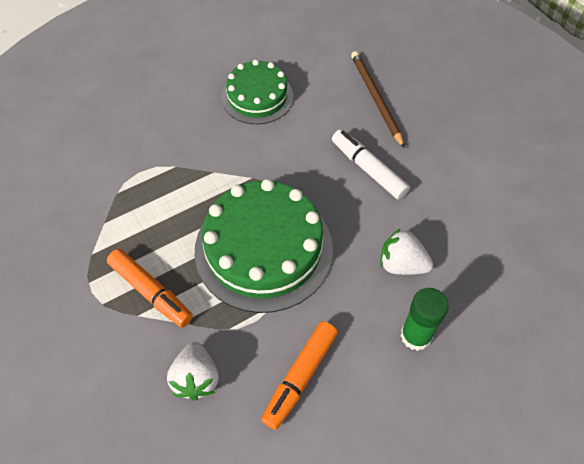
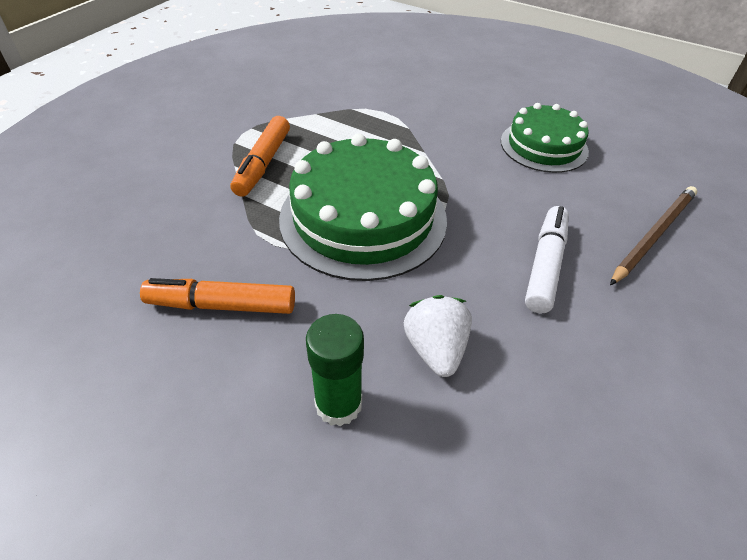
camera: 60 degrees right, 10 degrees down
white strawberry [167,342,219,401] -> none

